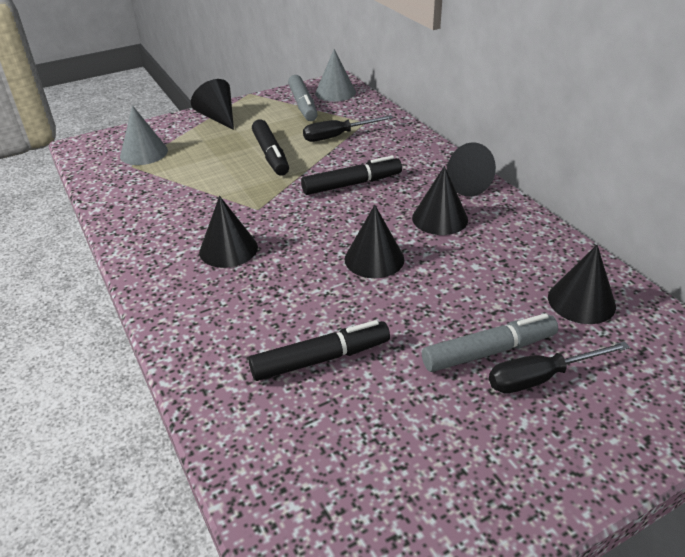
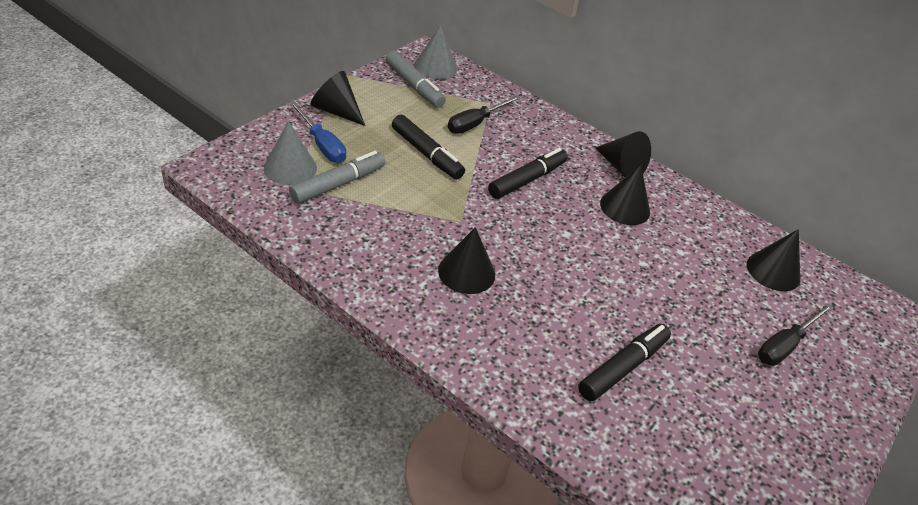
camera: 30 degrees left, 5 degrees up
black cone [344,205,404,278] -> none
grey marker [422,313,558,372] -> grey marker moved to [289,151,386,204]
none -> blue screwdriver [289,101,346,163]

